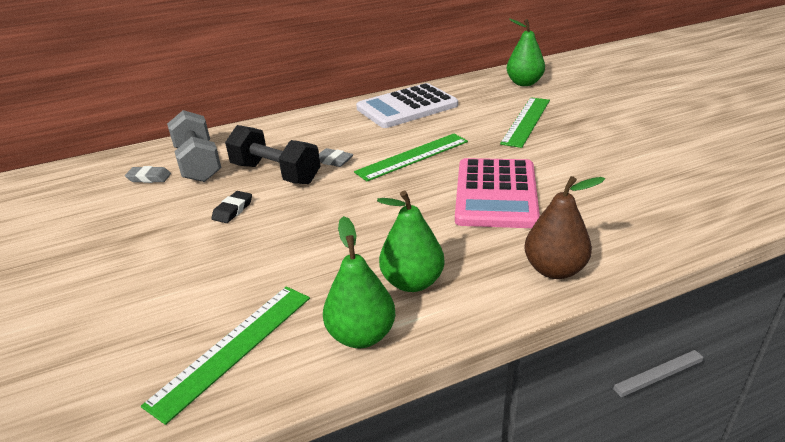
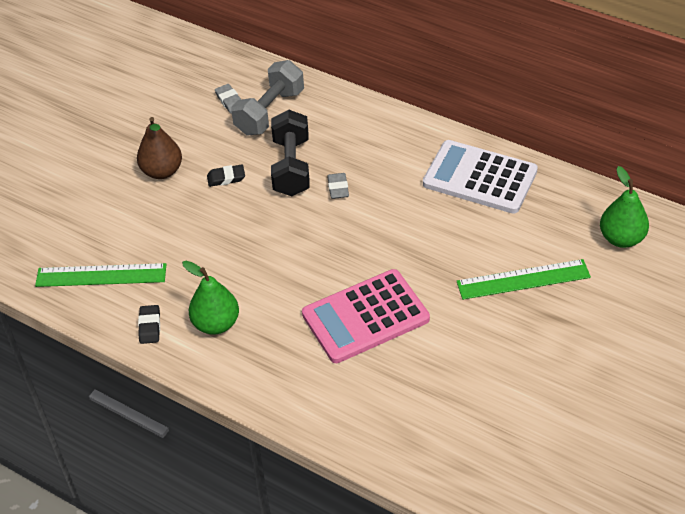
camera: 55 degrees right, 15 degrees up
green pear [323,216,395,348] -> black eraser [138,305,160,344]
green ruler [354,133,468,181] -> none
brown pear [524,176,605,279] -> brown pear moved to [137,117,182,179]

